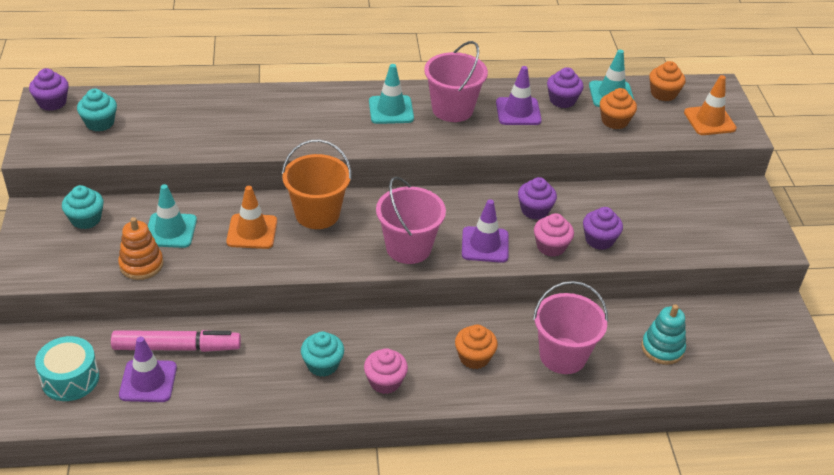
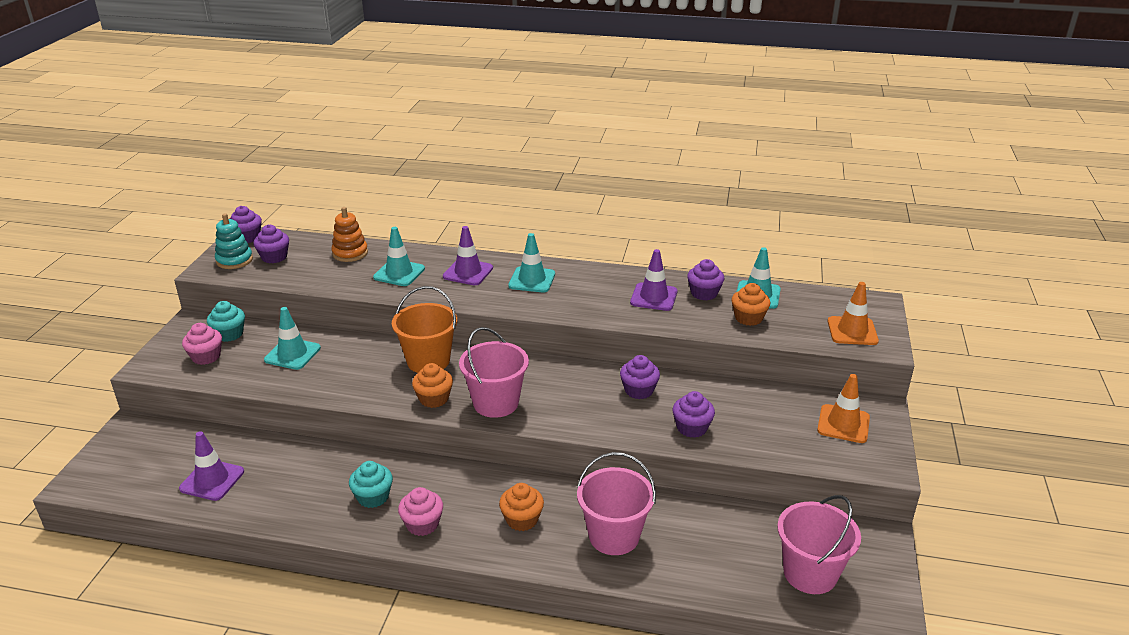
camera: 20 degrees right, 10 degrees down
turquoise drum [35,336,99,401] -> none
turquoise cupcake [77,89,117,131] -> purple cupcake [253,225,289,263]
pink marker [111,330,241,352] -> none
orange stacking toy [118,217,163,280] -> orange stacking toy moved to [331,207,368,262]
orange traffic cone [226,186,277,249] -> orange traffic cone moved to [817,374,870,443]
pink bucket [424,41,488,122] -> pink bucket moved to [777,495,861,594]
purple traffic cone [462,199,508,263] -> purple traffic cone moved to [443,226,493,285]
pink cupcake [534,213,574,257] -> pink cupcake moved to [182,323,222,365]
turquoise stacking toy [642,304,686,365] -> turquoise stacking toy moved to [215,214,253,269]
orange cupcake [649,61,686,101] -> orange cupcake moved to [412,363,453,408]
none -> turquoise traffic cone [373,227,425,286]

